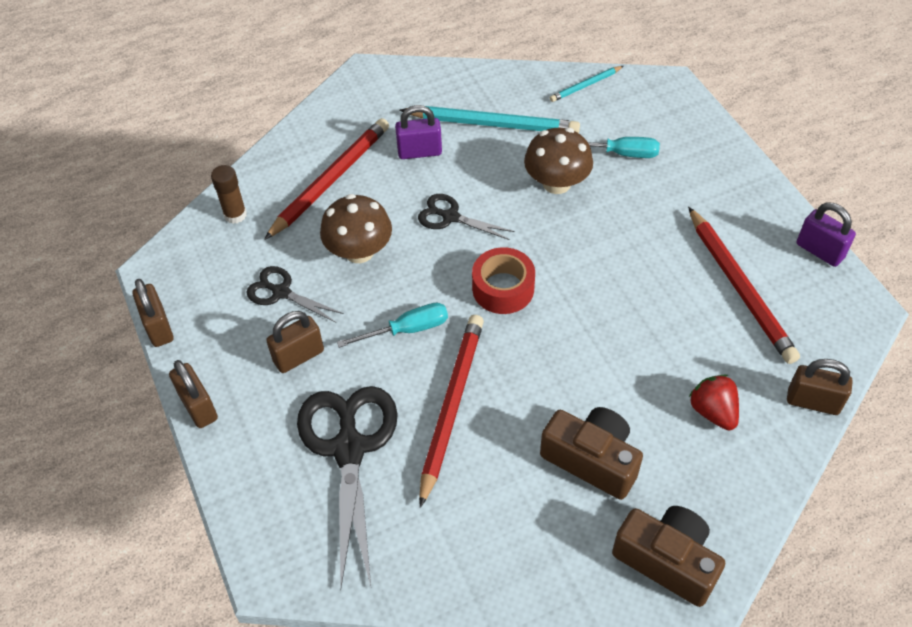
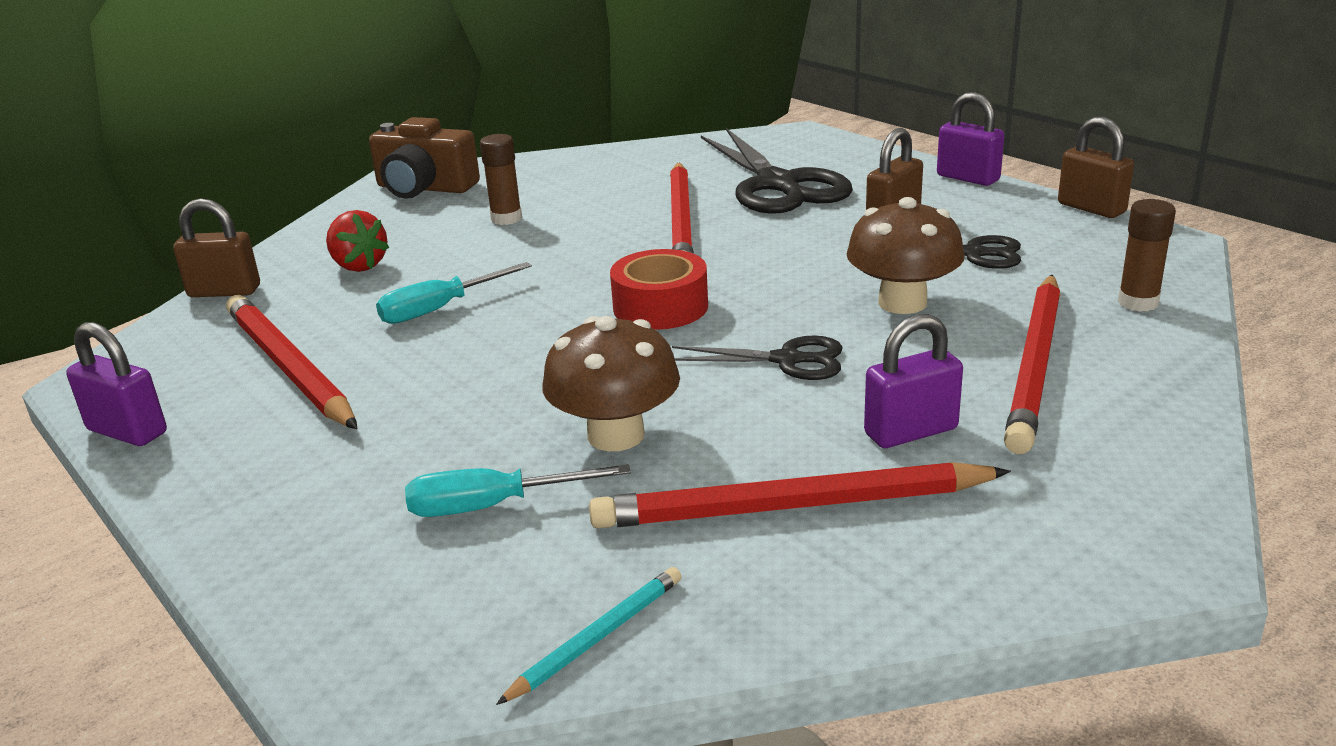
camera: 165 degrees right, 25 degrees down
brown padlock [169,360,218,428] -> purple padlock [937,92,1004,186]
turquoise screwdriver [337,303,448,348] -> turquoise screwdriver moved to [376,262,532,324]
turquoise pencil [399,106,580,133] -> red pencil [589,462,1011,529]
brown camera [540,407,643,500] -> brown glue stick [480,134,522,225]

